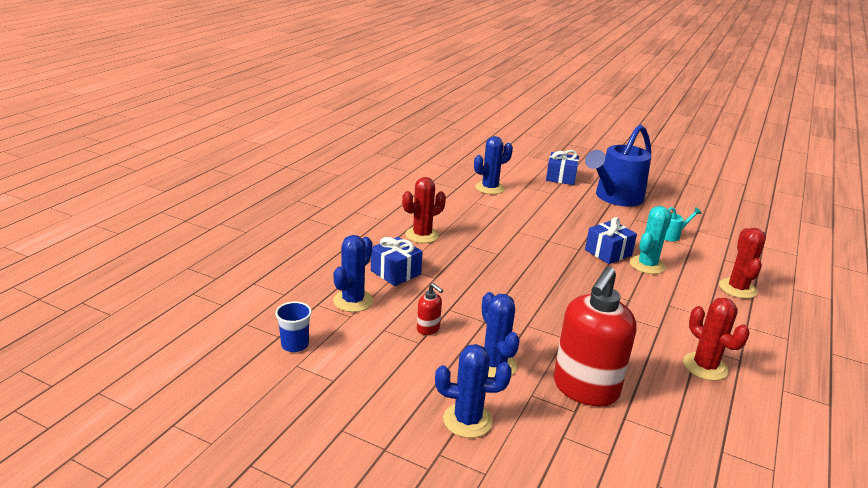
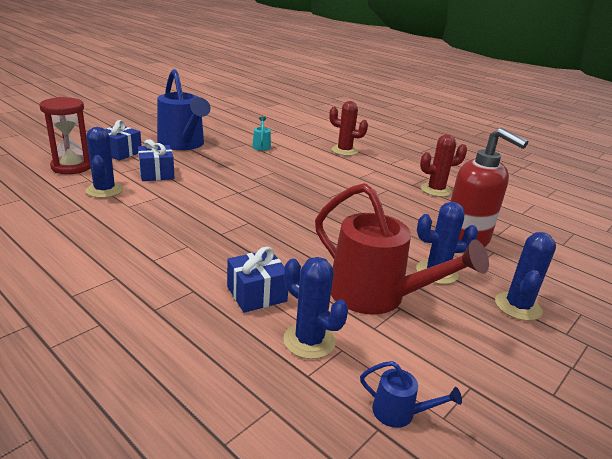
camera: 75 degrees left, 0 degrees up
blue cup [275,301,312,352] -> blue watering can [360,361,462,428]
red cactus [402,177,446,243] -> none
red soap dispenser [417,283,443,335] -> red watering can [315,183,489,314]
blue gift [585,217,637,264] -> blue gift moved to [138,139,175,181]
turquoise cactus [630,206,672,274] -> none
none -> red hourglass [39,97,91,174]

